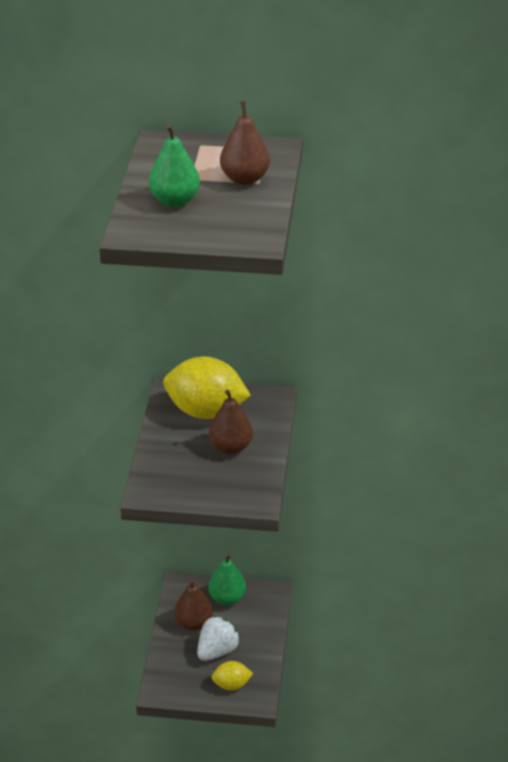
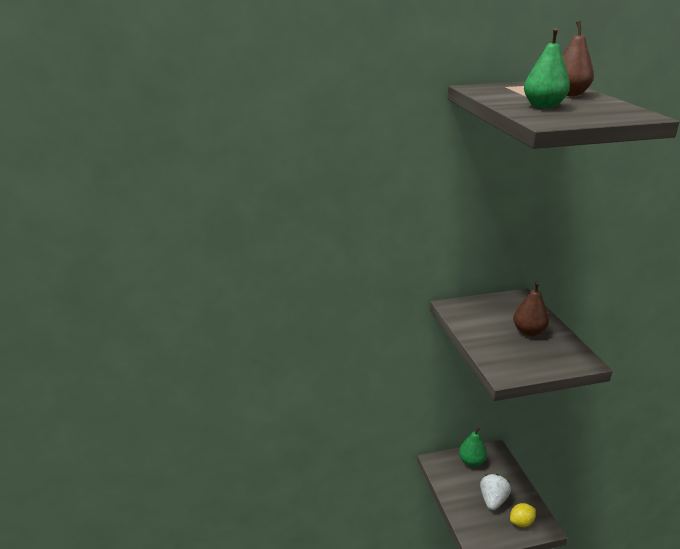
camera: 20 degrees left, 10 degrees down
yellow lemon [163,356,251,419] -> none
brown pear [174,579,213,630] -> none

